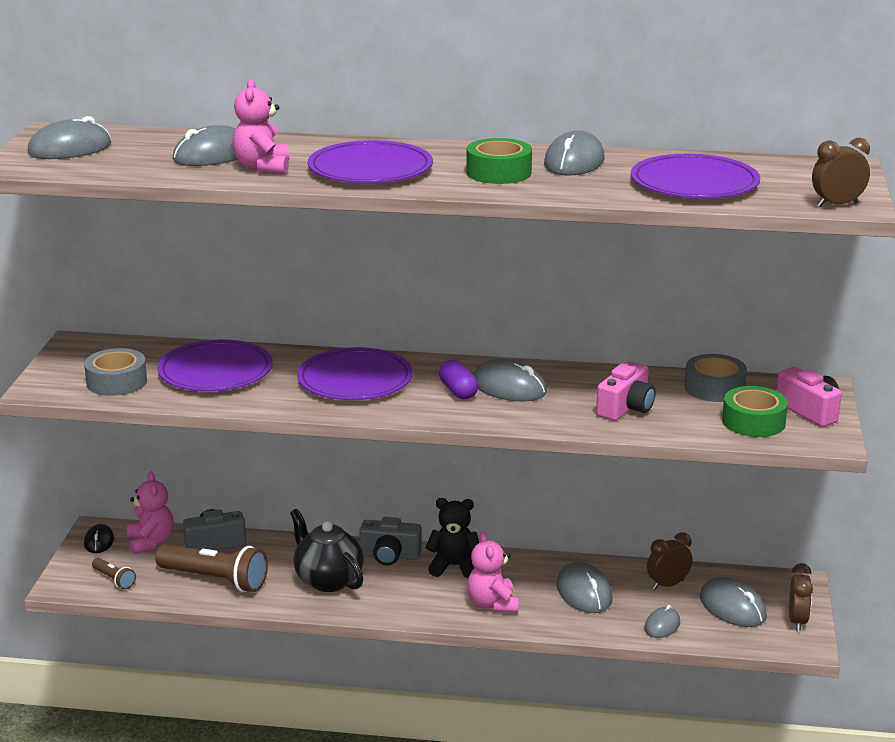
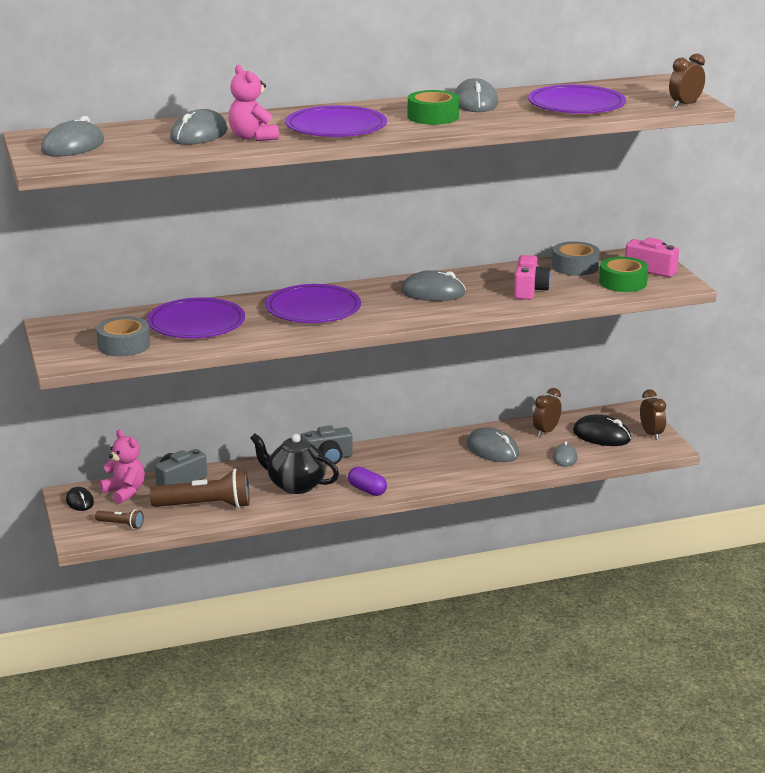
camera: 25 degrees left, 0 degrees up
black teddy bear [426,498,479,578] -> none
purple capsule [439,360,478,399] -> purple capsule moved to [348,467,387,496]
pink teddy bear [467,531,519,612] -> none
grey mouse [700,577,767,627] -> black mouse [573,414,631,446]

